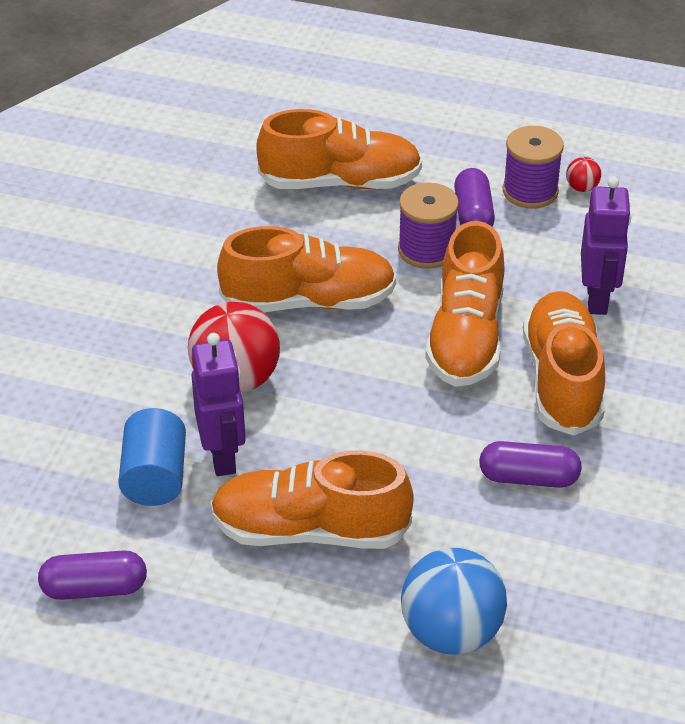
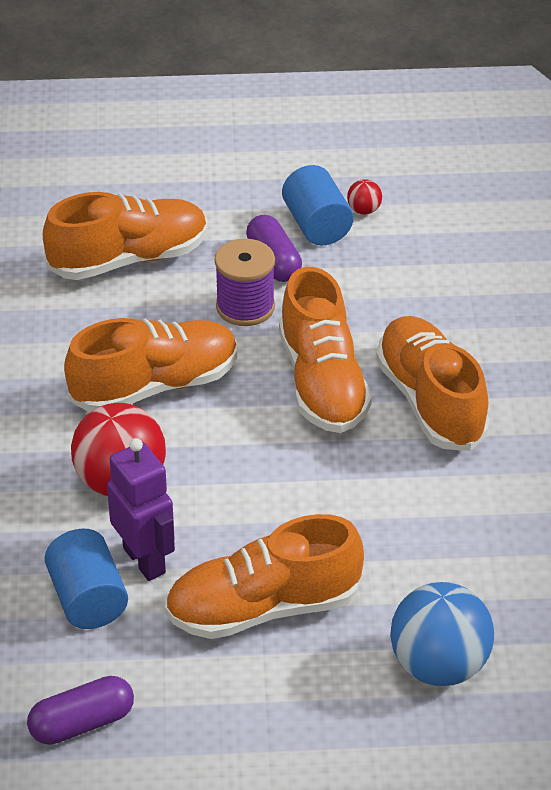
camera: 20 degrees left, 0 degrees up
purple capsule [479,441,582,488] -> none
purple spool [503,126,564,209] -> blue cylinder [282,165,354,245]
purple robot [581,176,631,315] -> none

